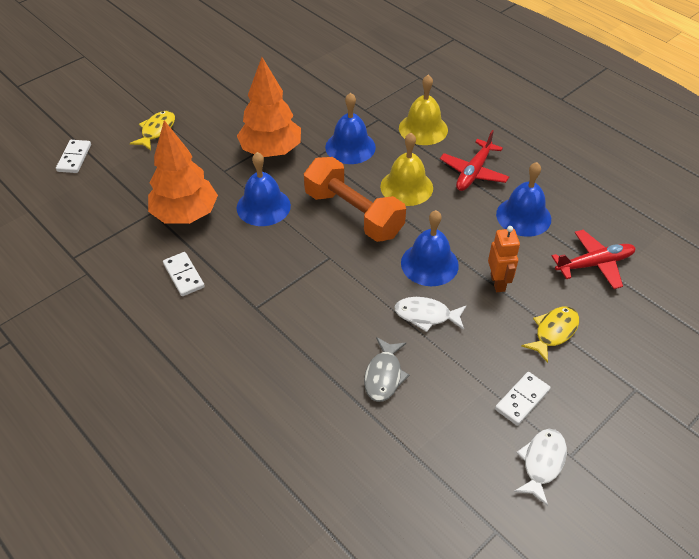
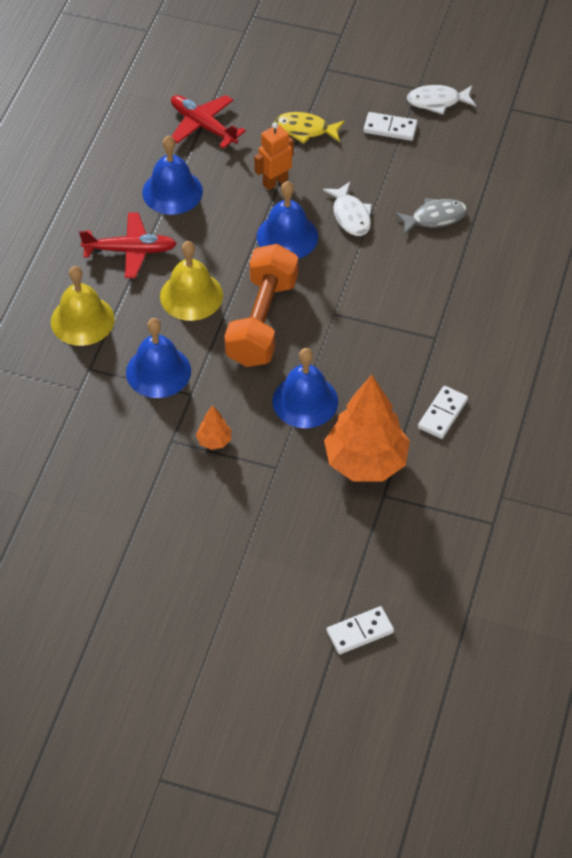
camera: 120 degrees left, 5 degrees up
yellow fish [130,111,175,150] -> none
orange tree [237,57,301,157] -> orange tree [196,405,231,450], size x0.43

